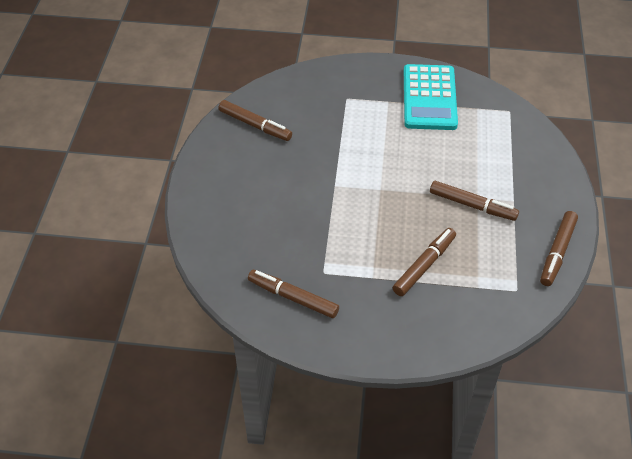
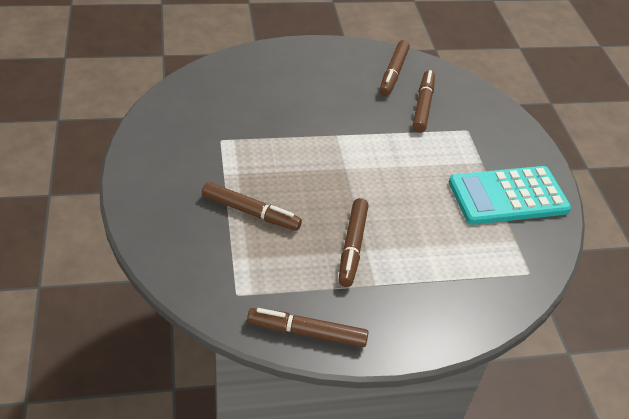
camera: 70 degrees right, 5 degrees down
brown marker [248,270,339,318] -> brown marker moved to [413,70,435,133]

